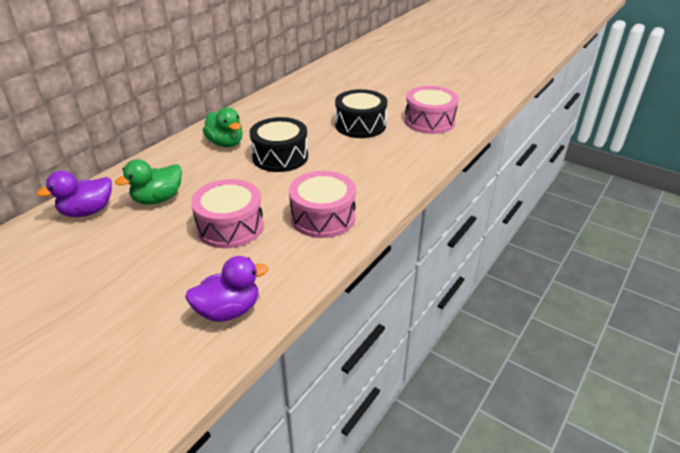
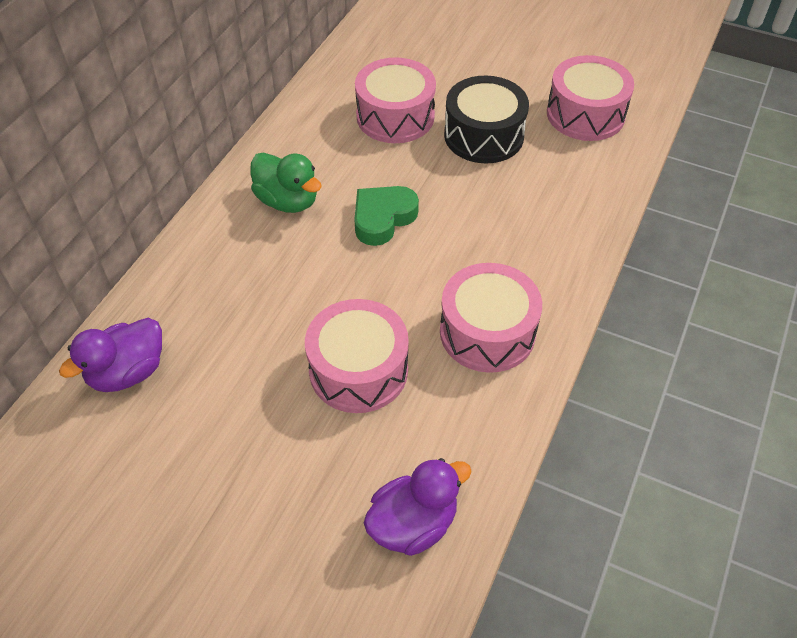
camera: 10 degrees left, 15 degrees up
green duck [115,159,182,205] -> none
black drum [249,117,308,172] -> green heart [354,186,419,246]
none -> pink drum [355,57,436,143]

